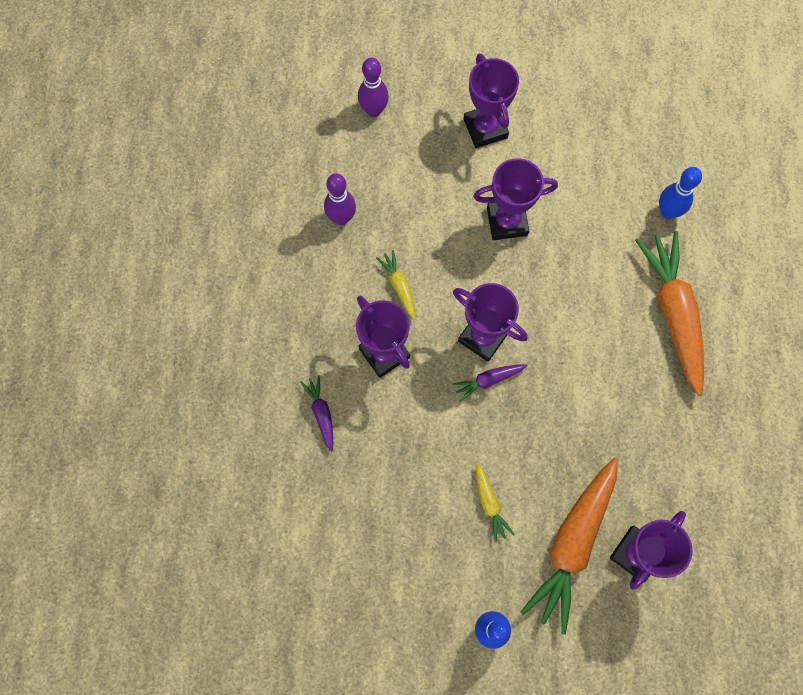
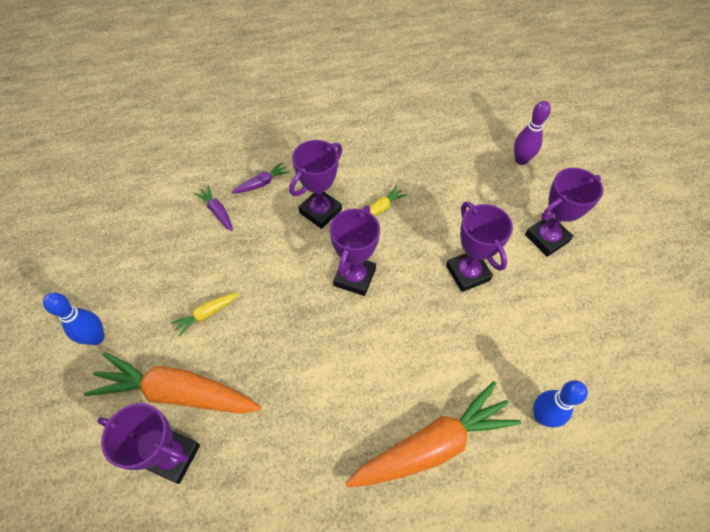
camera: 75 degrees right, 15 degrees down
purple bowling pin [324,173,356,225] -> none
purple carrot [452,364,527,402] -> purple carrot moved to [194,186,233,231]

